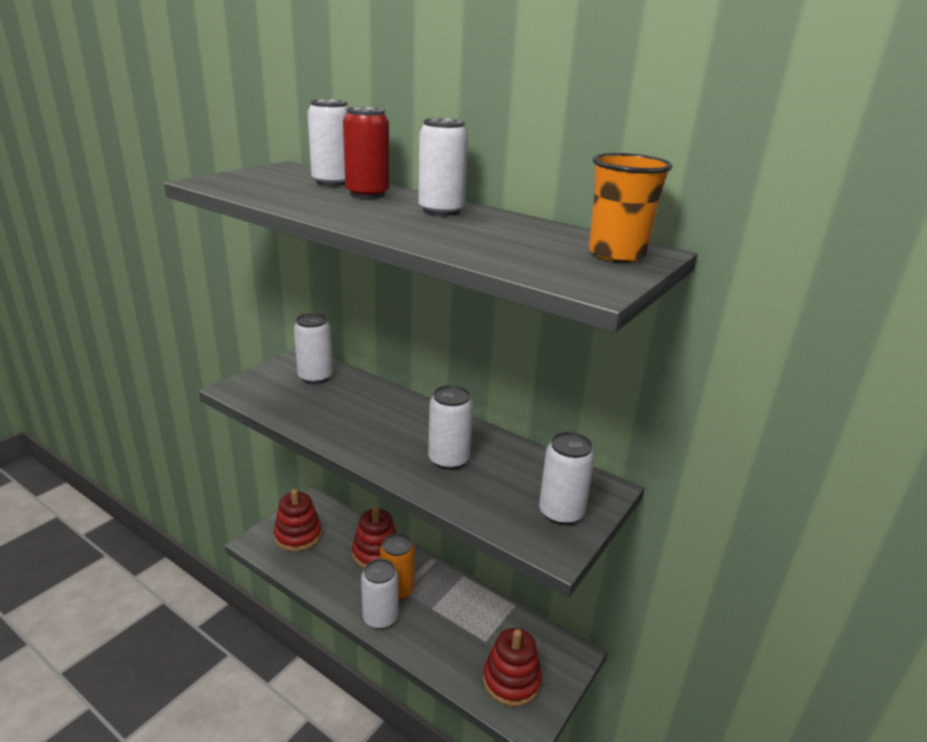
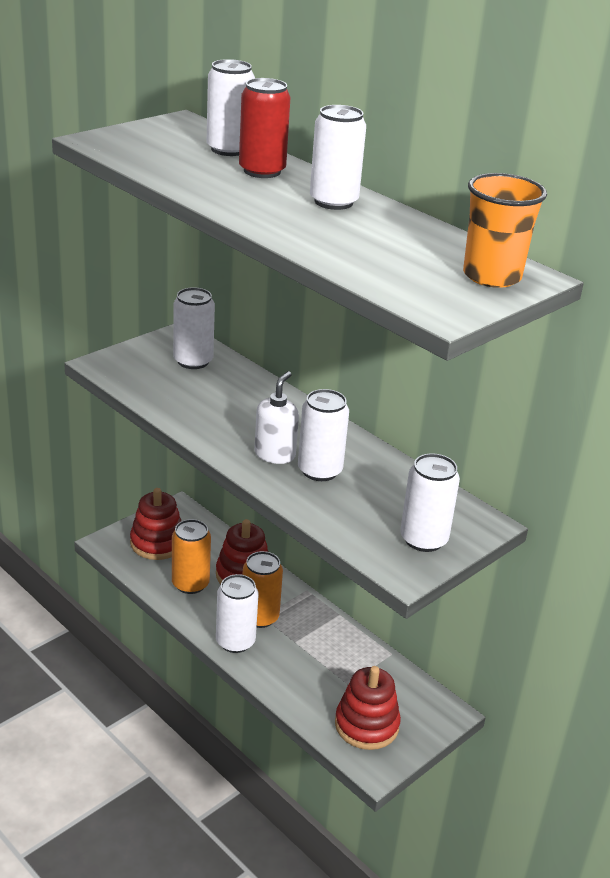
camera: 10 degrees right, 5 degrees up
none -> orange can [172,519,211,594]
none -> white soap dispenser [254,371,299,464]

